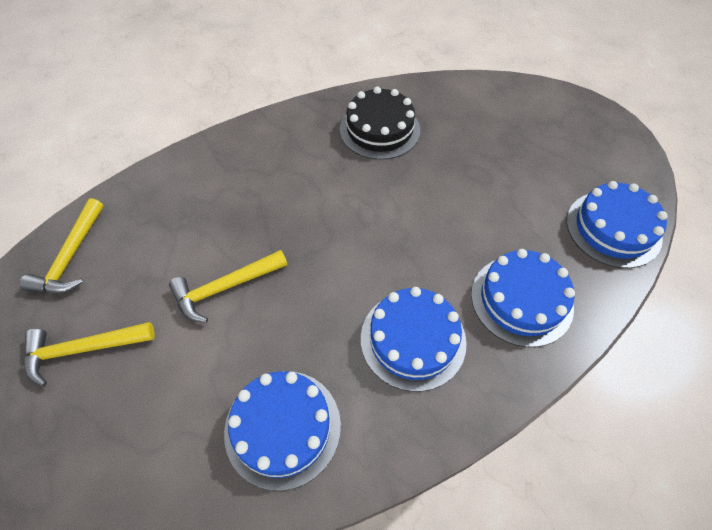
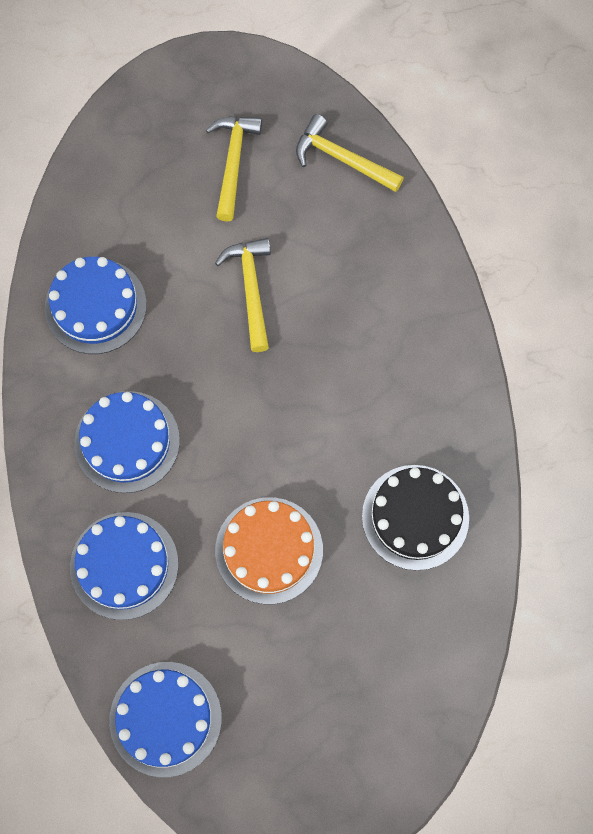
camera: 110 degrees right, 15 degrees up
none -> orange cake [215,497,323,604]

